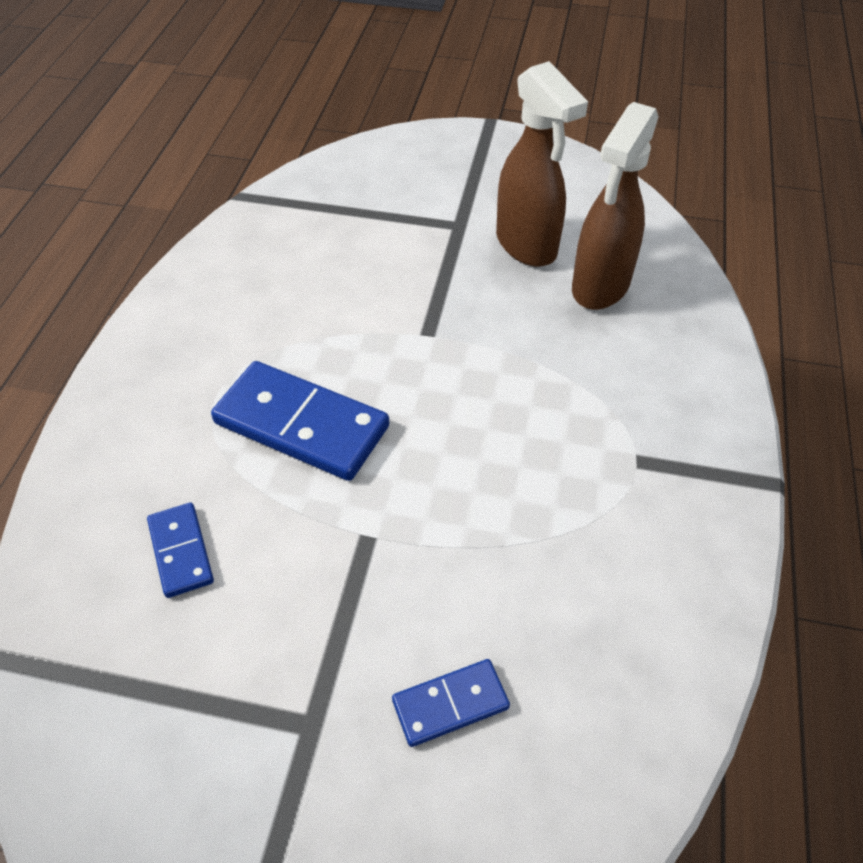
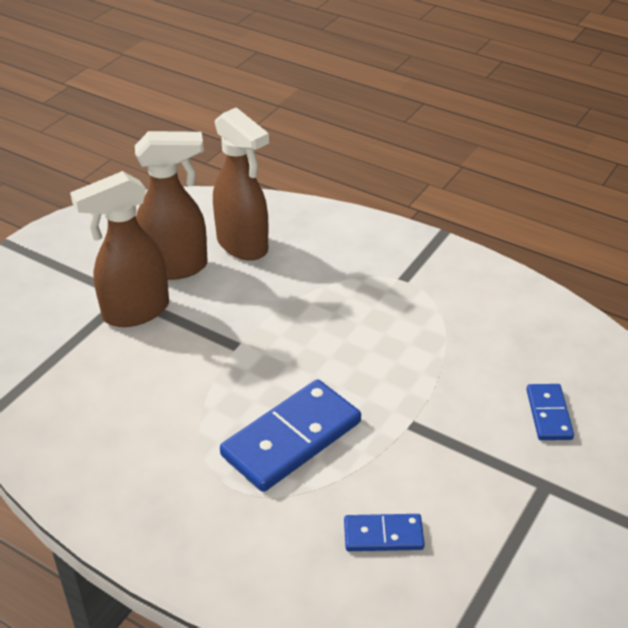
camera: 70 degrees left, 10 degrees down
none -> brown spray bottle [70,171,169,327]

